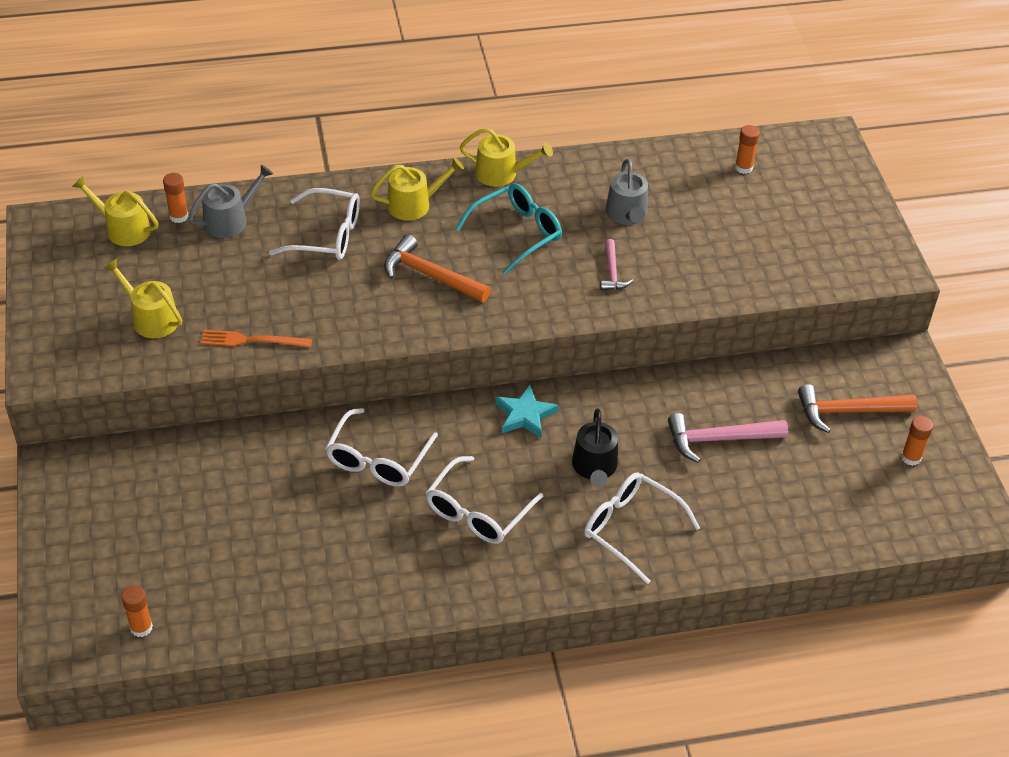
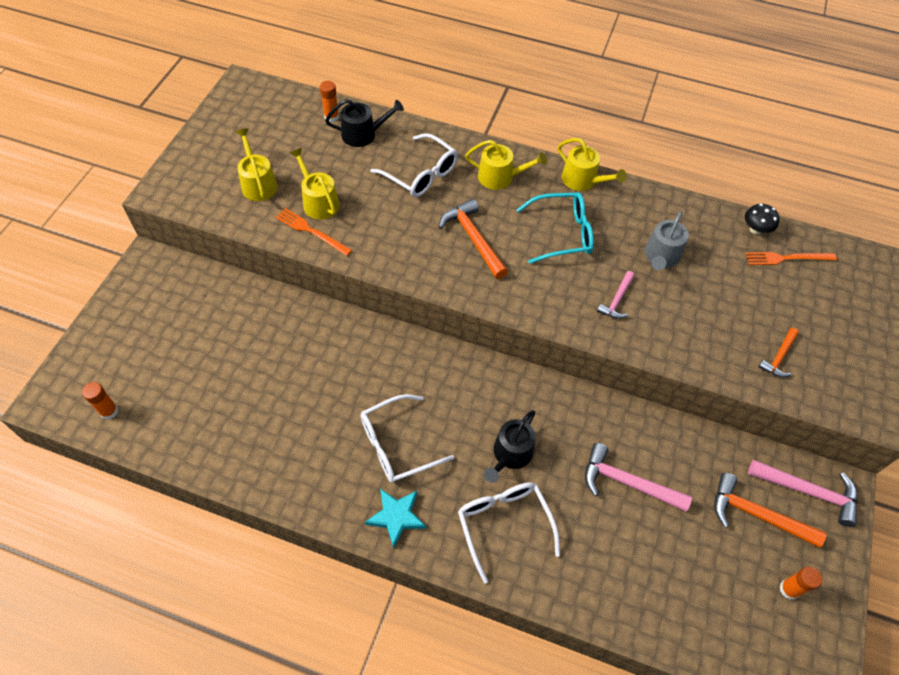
camera: 30 degrees right, 10 degrees up
yellow watering can [72,176,158,246] -> yellow watering can moved to [290,148,340,219]
grey watering can [188,164,273,238] -> black watering can [325,99,404,147]
white glasses [325,408,438,487] -> none
turquoise star [495,385,559,438] -> turquoise star moved to [365,488,426,548]
orange glue stick [735,125,760,174] -> orange fork [746,252,837,265]
none -> black mushroom [745,204,780,235]
none -> pink hammer [748,460,858,527]
none -> orange hammer [758,328,799,377]

